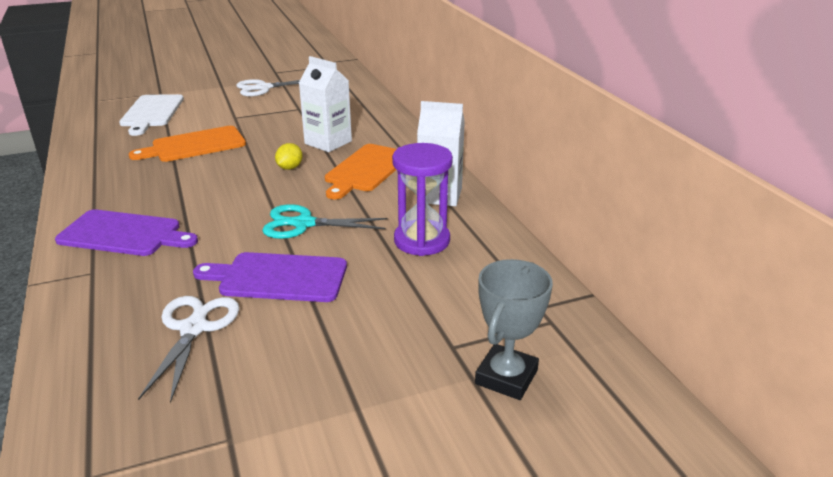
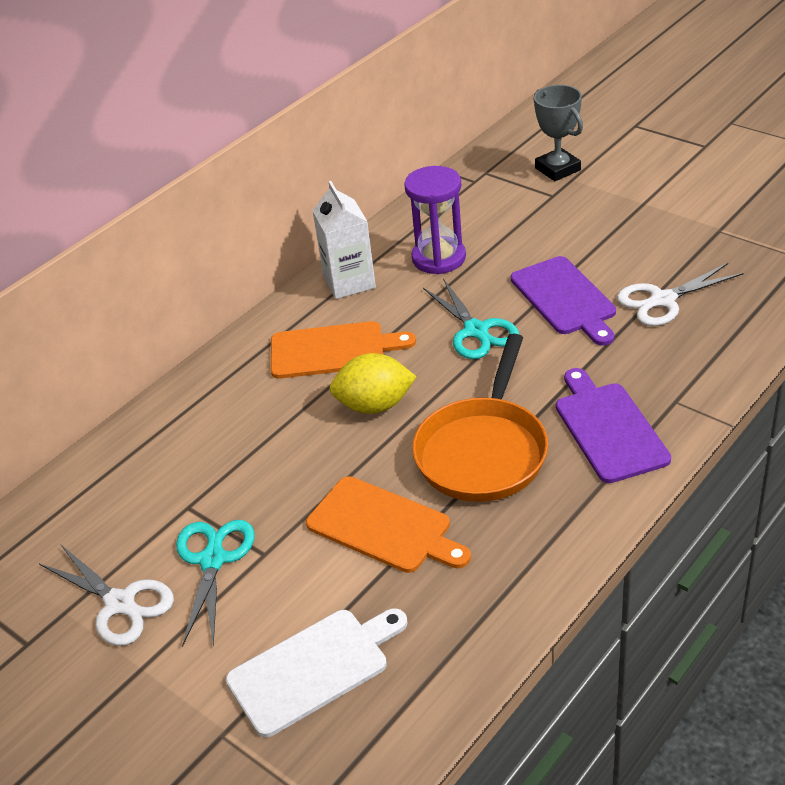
camera: 115 degrees left, 10 degrees up
yellow lemon [275,143,303,170] -> yellow lemon [329,353,417,414], size x1.76
white carton [299,56,352,152] -> none
grey trophy [475,259,553,400] -> grey trophy turned 60 degrees clockwise [533,85,583,181]
none -> turquoise scissors [176,520,255,647]
none -> orange pan [412,333,548,502]

